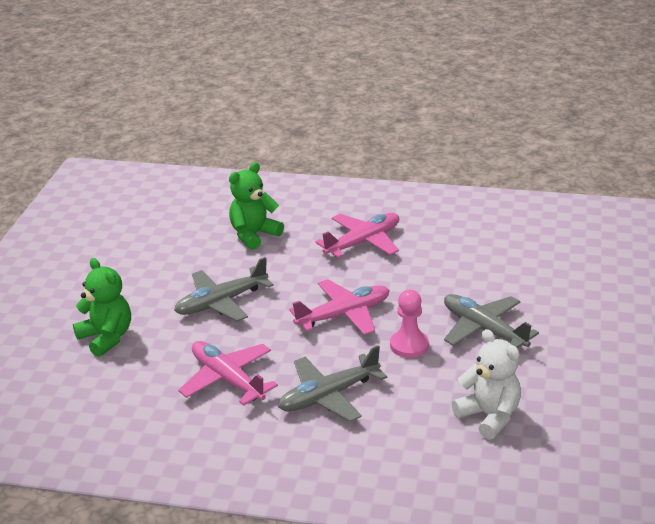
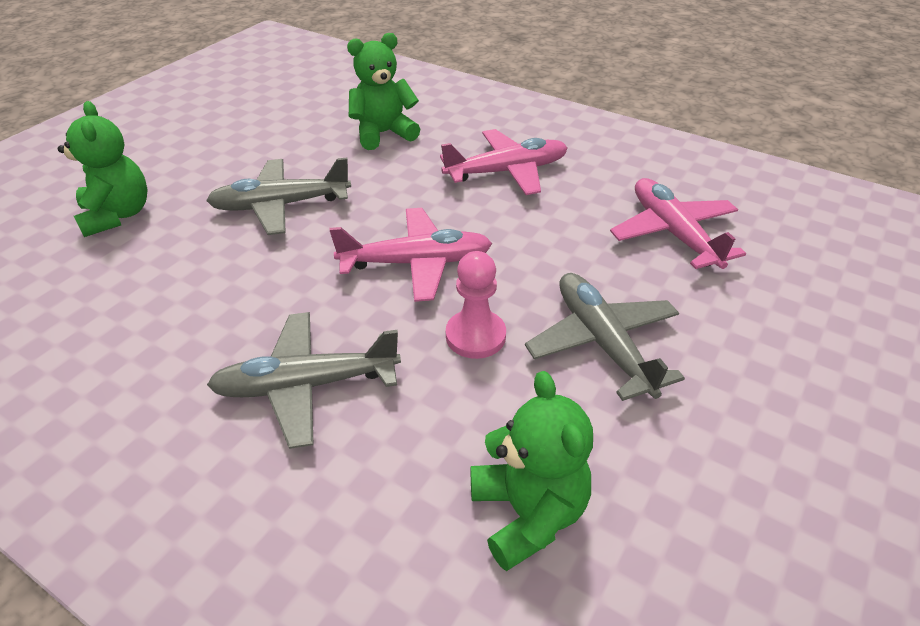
camera: 20 degrees right, 10 degrees up
pink plane [178,341,278,406] -> pink plane moved to [610,178,746,269]
white teddy bear [452,329,521,440] -> green teddy bear [471,371,593,571]

